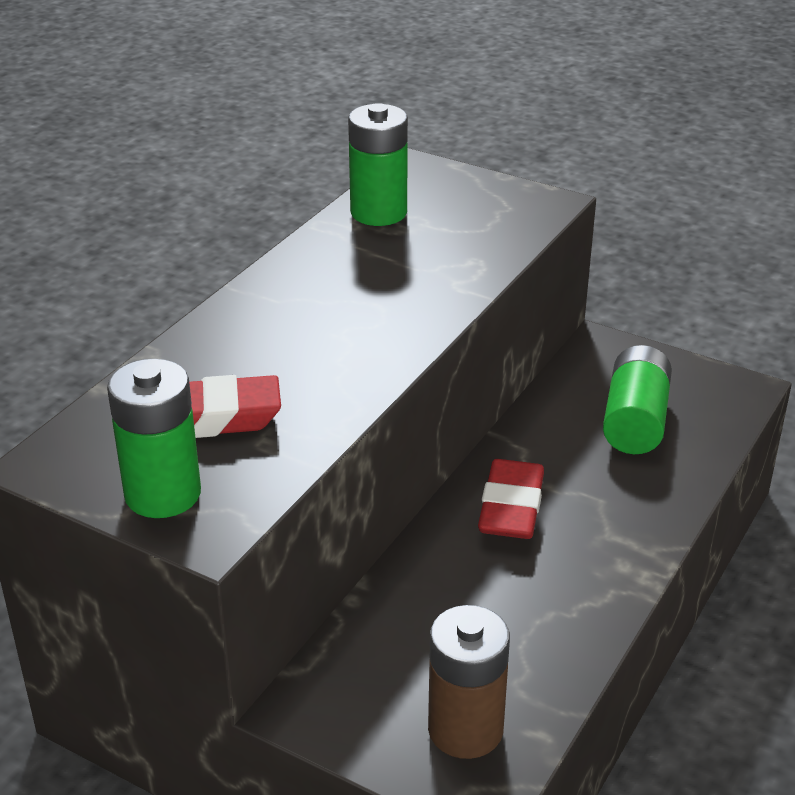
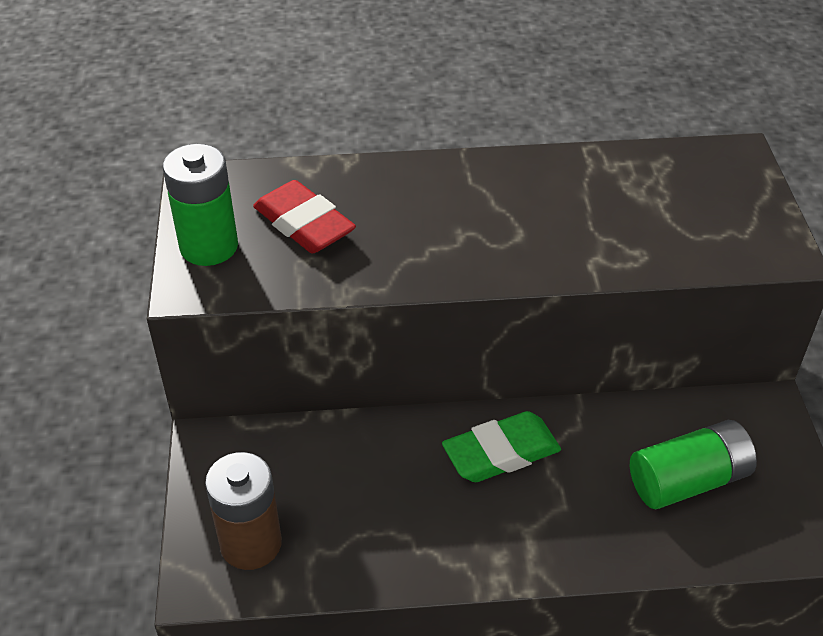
camera: 55 degrees right, 10 degrees up
green battery [348,103,408,226] -> none
red eraser [478,459,544,539] -> green eraser [442,411,561,482]

